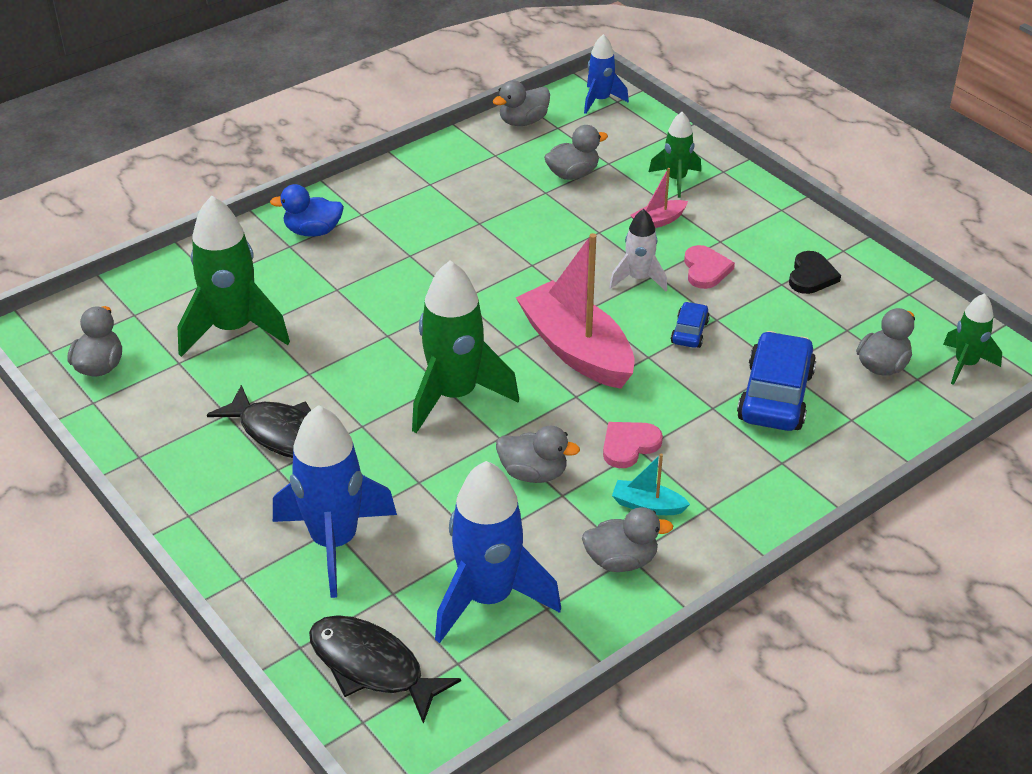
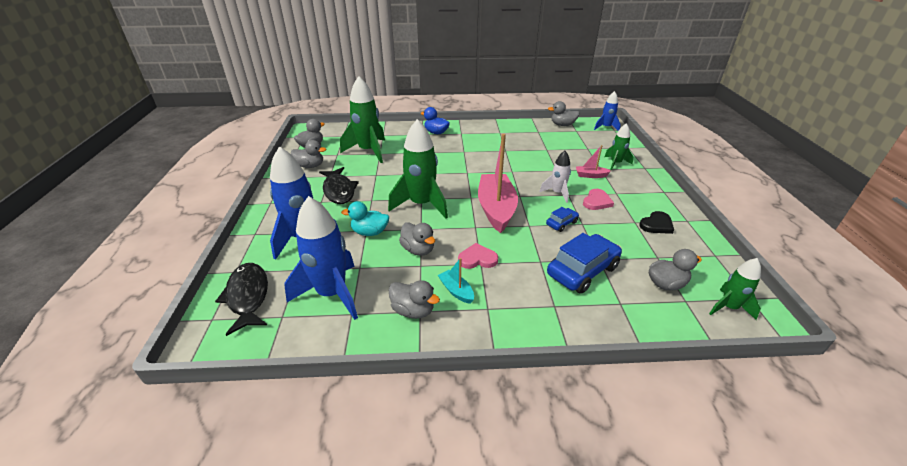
camera: 35 degrees right, 5 degrees down
grey duck [544,125,608,180] -> grey duck moved to [291,140,326,168]
none -> turquoise duck [341,201,389,236]

